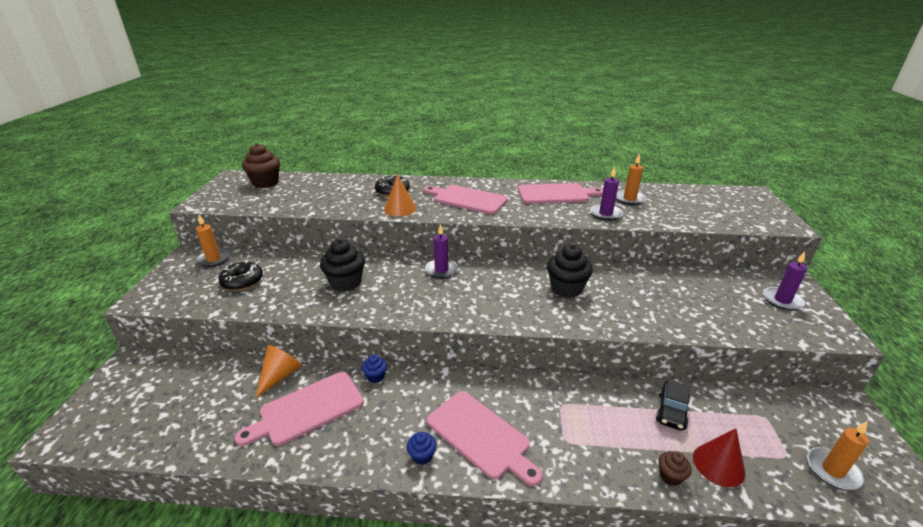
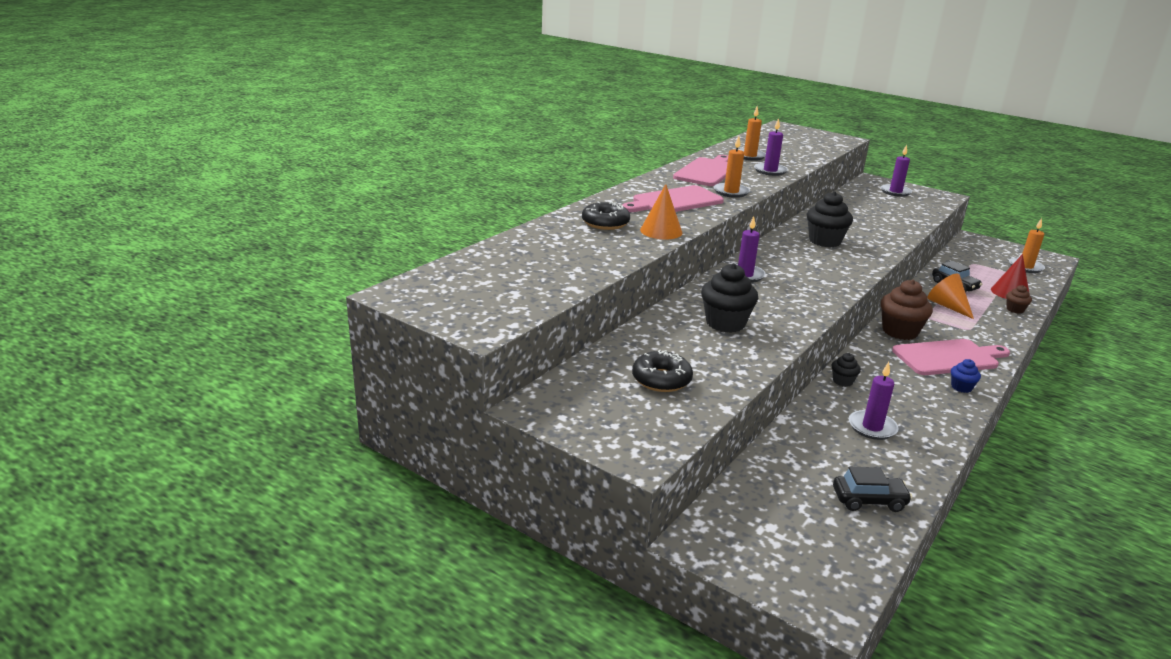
camera: 60 degrees left, 5 degrees down
orange candle [195,215,230,267] -> orange candle moved to [714,136,750,198]
pink cutting board [235,372,364,446] -> purple candle [849,362,899,440]
brown cupcake [242,143,280,188] -> brown cupcake moved to [881,279,933,340]
orange cone [256,345,302,397] -> orange cone moved to [928,273,974,319]
blue cupcake [362,355,387,383] -> black cupcake [832,353,861,387]
none -> black car [833,467,912,512]

